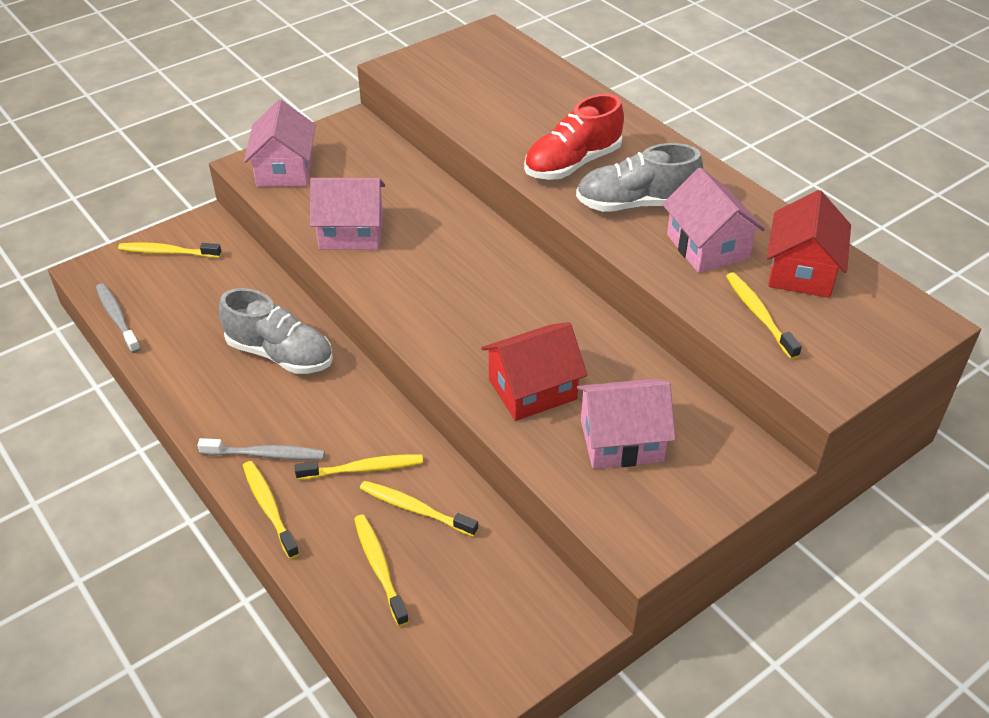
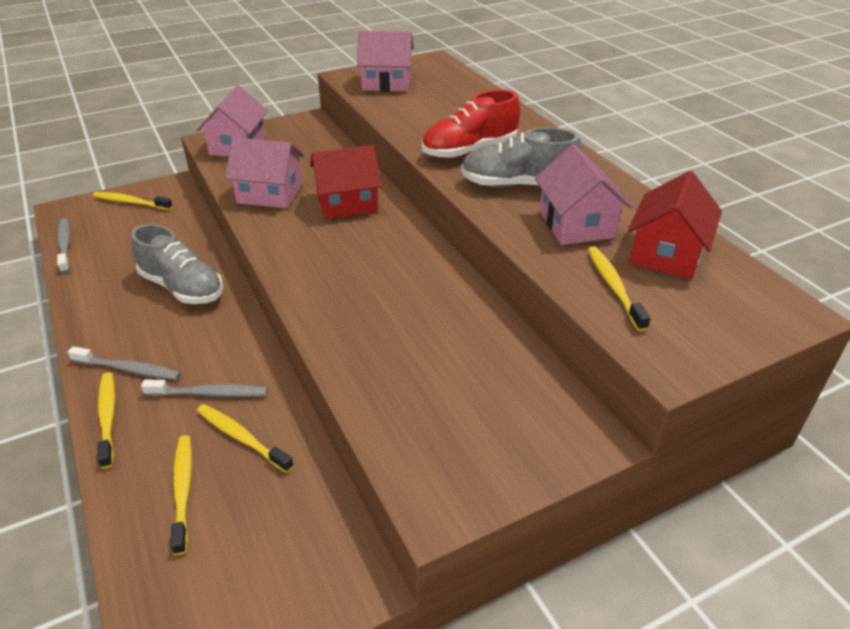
camera: 10 degrees right, 5 degrees down
yellow toothbrush [295,454,423,480] -> grey toothbrush [141,380,268,397]
red house [481,322,587,421] -> red house moved to [310,145,382,219]
pink house [577,379,676,469] -> pink house moved to [357,31,414,92]

